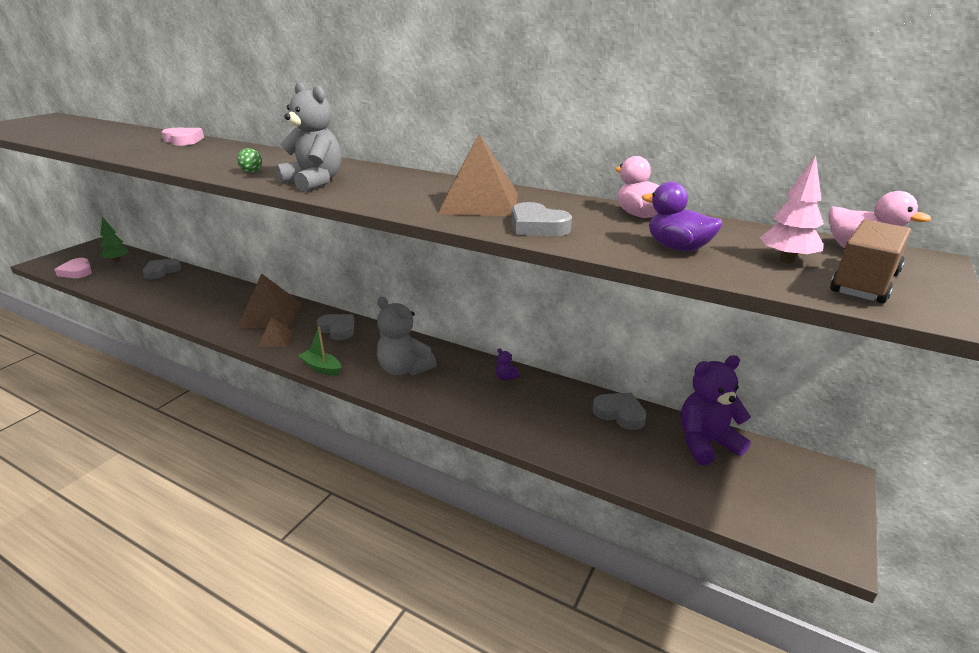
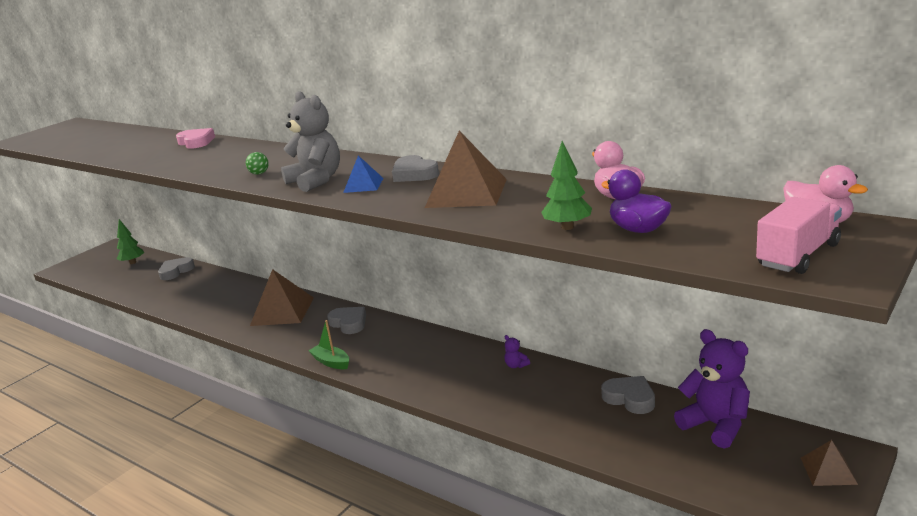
camera: 10 degrees right, 5 degrees down
pink heart [54,258,92,278] -> none
brown pyramid [258,317,294,347] -> brown pyramid moved to [801,440,858,486]
grey teddy bear [377,297,437,376] -> none
grey heart [512,202,572,236] -> grey heart moved to [392,155,439,182]
purple teddy bear [681,355,751,465] -> purple teddy bear turned 60 degrees clockwise [674,329,750,449]
pink tree [760,155,824,263] -> none
brown truck [830,219,911,304] -> pink truck [756,196,842,274]
none -> blue pyramid [343,155,383,193]
none -> green tree [541,141,592,230]

